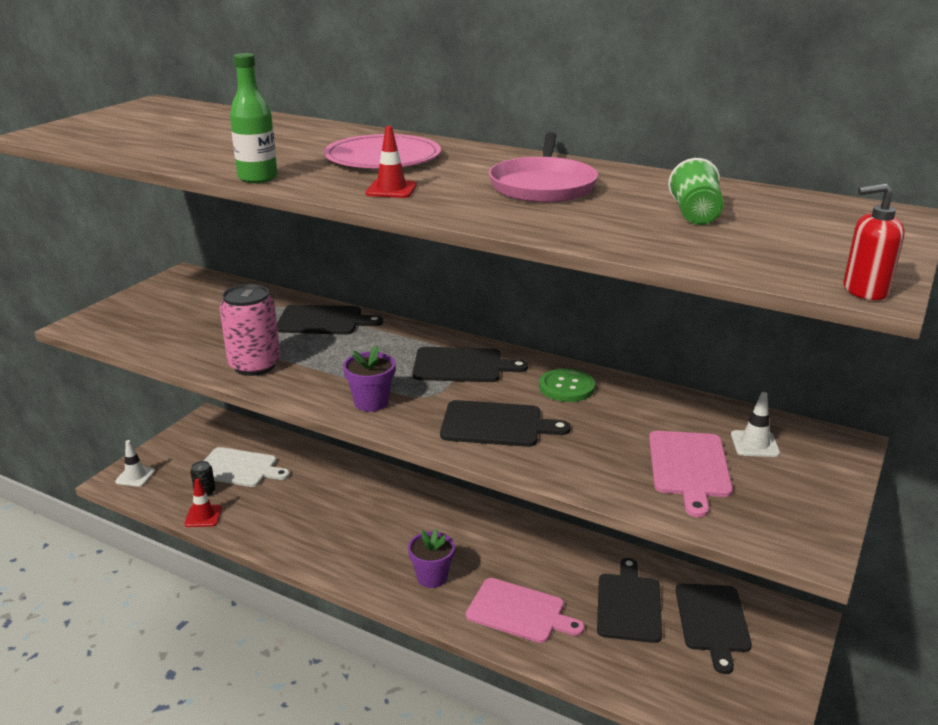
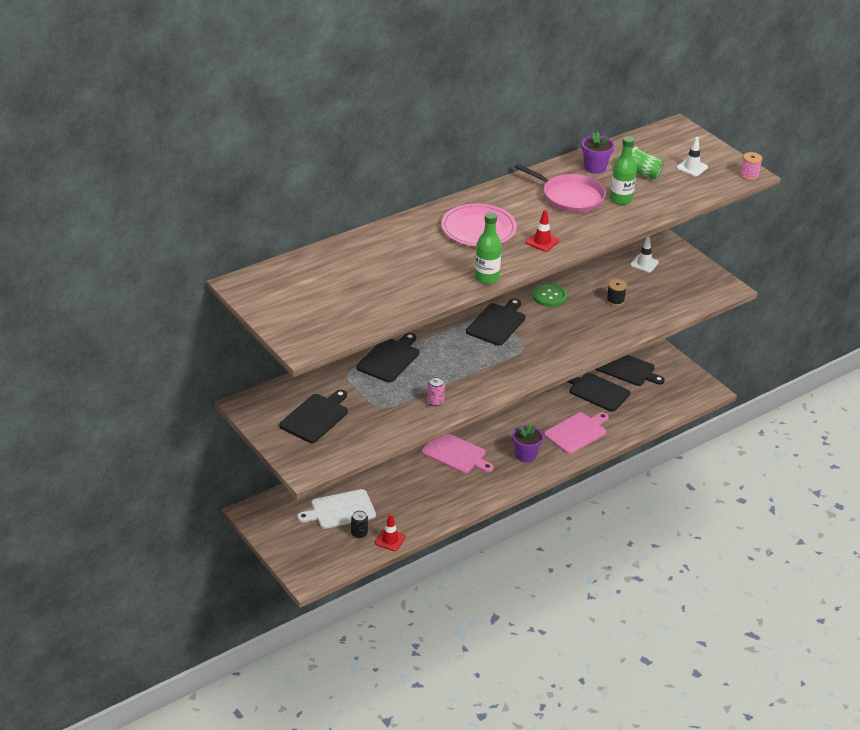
camera: 65 degrees left, 10 degrees up
white traffic cone [115,440,155,487] -> white traffic cone moved to [677,137,708,176]
white cutting board [204,447,290,487] -> white cutting board turned 150 degrees counterclockwise [297,489,376,529]
pink can [219,284,280,376] -> pink can [427,377,445,406], size x0.47
purple flower pot [343,345,395,412] -> purple flower pot moved to [582,132,614,174]
black cutting board [440,400,571,447] -> black cutting board moved to [279,390,348,443]
pink cutting board [649,431,733,518] -> pink cutting board moved to [422,434,494,473]
red soap dispenser [843,184,905,300] -> pink spool [740,152,762,180]
none -> black spool [607,279,627,306]
none -> green bottle [610,136,637,205]

